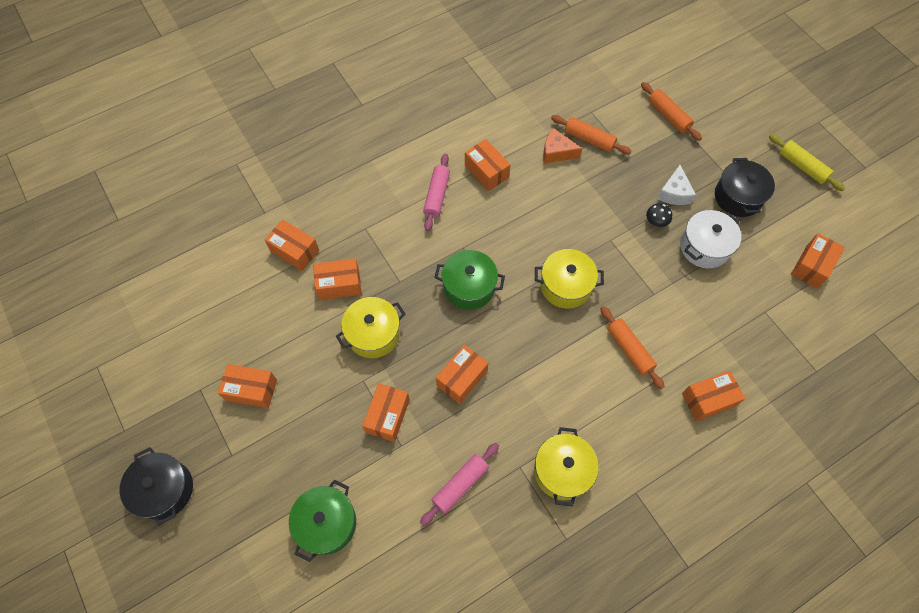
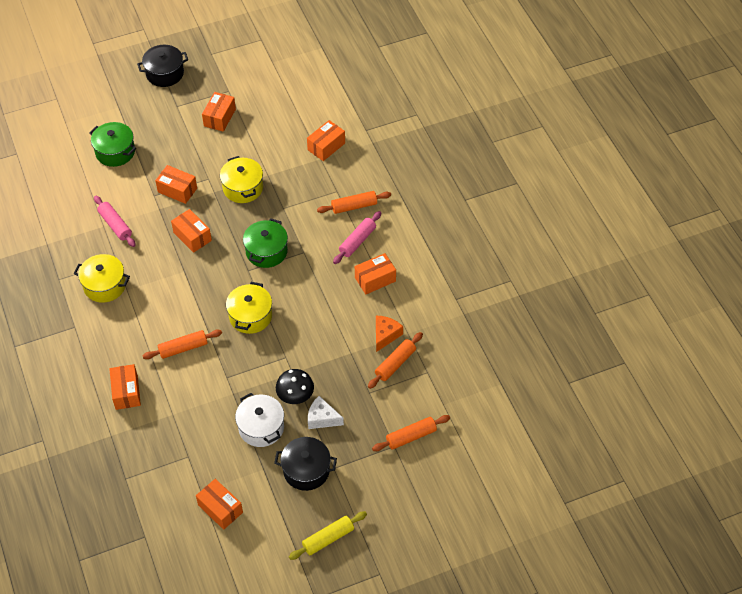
camera: 100 degrees right, 10 degrees down
orange box [313,258,361,300] -> none
pink rolling pin [423,154,450,231] -> pink rolling pin turned 75 degrees counterclockwise [333,211,381,264]
black mushroom [646,203,672,227] -> black mushroom [276,369,314,404], size x1.64
none -> orange rolling pin [317,191,391,214]

